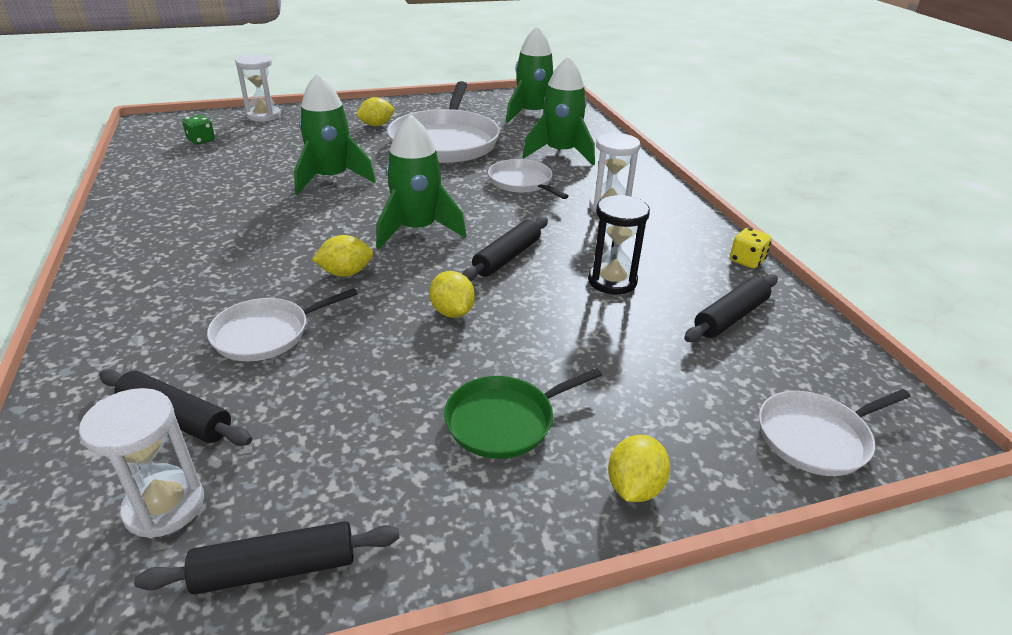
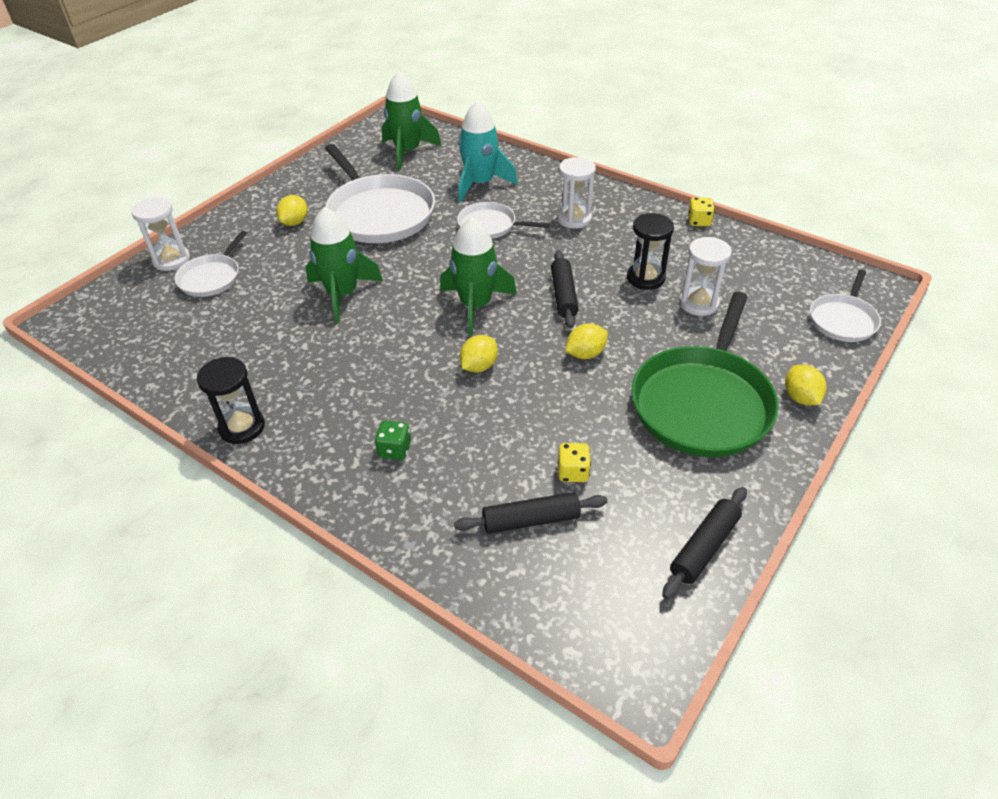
camera: 35 degrees left, 10 degrees up
white hourglass [79,388,204,538] -> white hourglass moved to [679,237,732,316]
green dice [182,115,215,145] -> green dice moved to [375,420,411,460]
white pan [207,288,358,361] -> white pan moved to [175,231,247,297]
yellow lemon [429,271,475,318] -> yellow lemon turned 60 degrees counterclockwise [565,323,608,359]
green pan [444,368,602,459] -> green pan [631,292,779,457], size x1.90
green rocket [523,56,595,165] -> turquoise rocket [458,101,518,202]
black rolling pin [684,274,778,342] -> none
none -> black hourglass [197,357,265,444]
none -> yellow dice [558,443,591,482]

